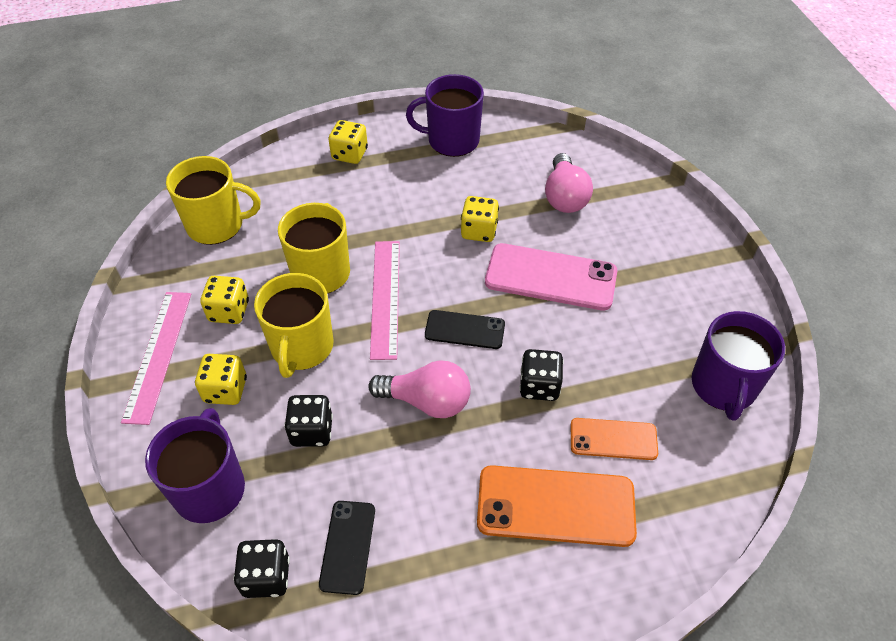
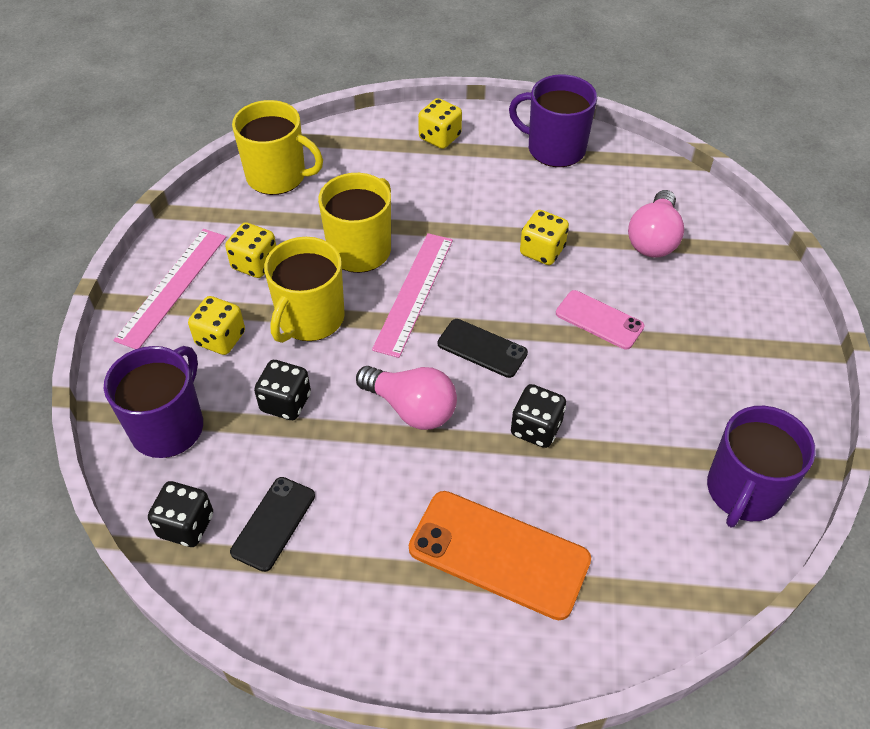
camera: 20 degrees right, 0 degrees up
pink phone [485,243,617,311] -> pink phone [556,290,644,349], size x0.58
orange phone [571,418,658,460] -> none

